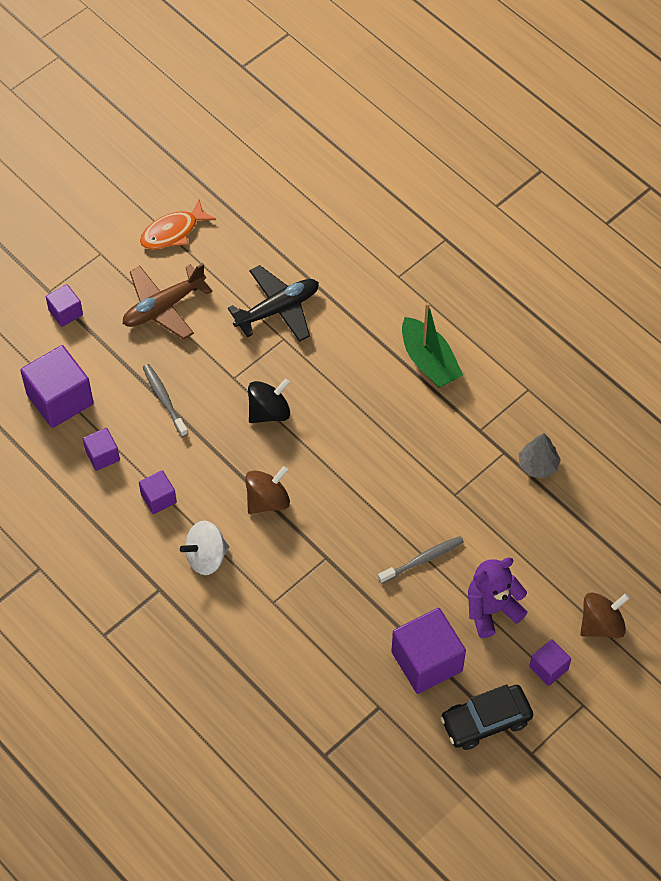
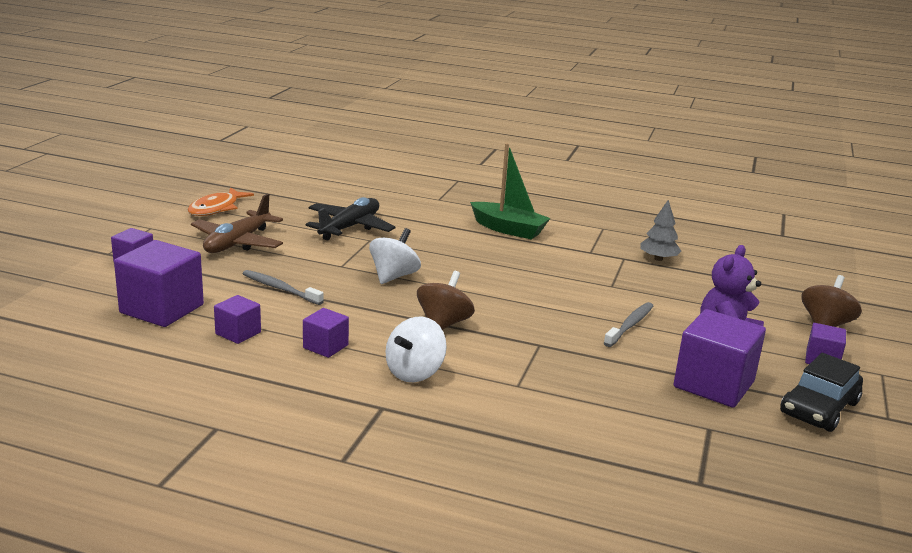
camera: 30 degrees left, 35 degrees down
black spinning top [248,378,290,423] -> white spinning top [369,228,421,284]

